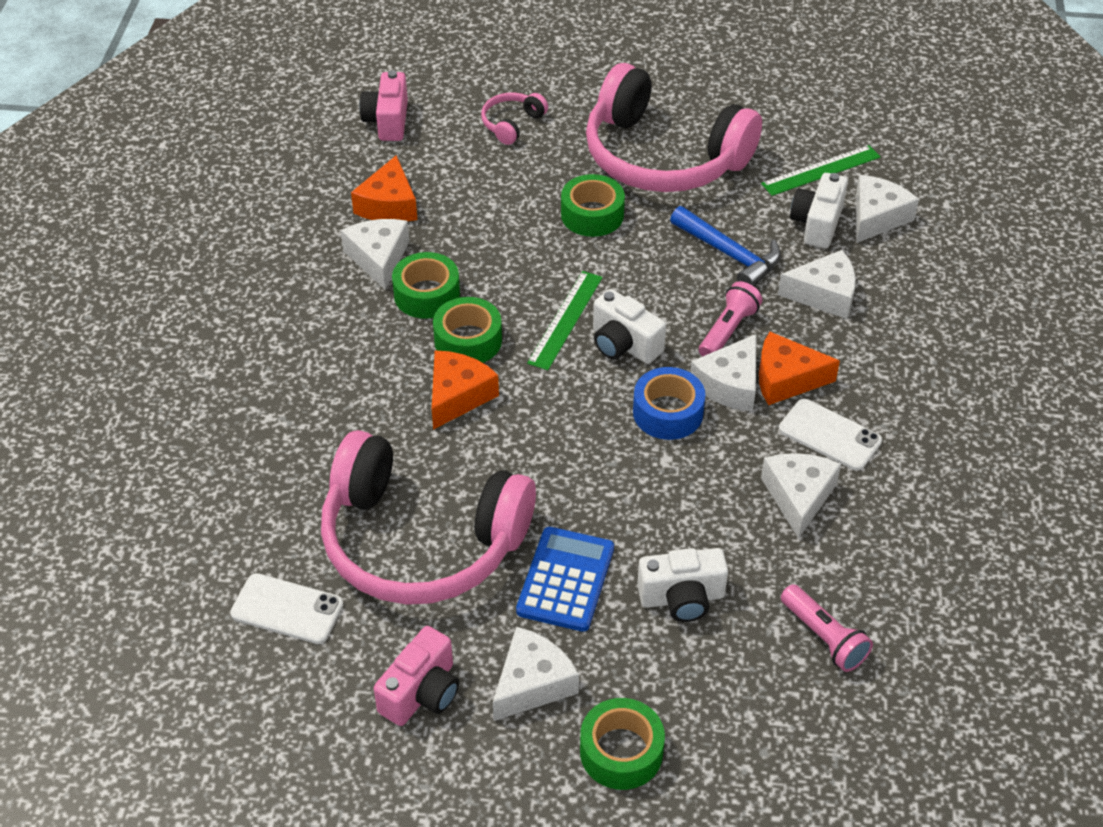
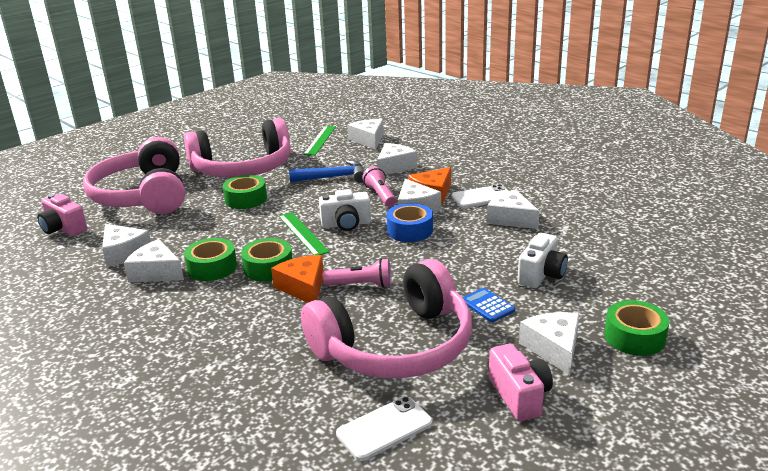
camera: 50 degrees left, 20 degrees down
orange cheese [351,155,417,221] -> white cheese [102,224,151,267]
pink headphones [481,92,548,145] -> pink headphones [83,137,185,214], size x2.50
blue calculator [516,527,614,632] -> blue calculator [462,288,515,322], size x0.61
pink flashlight [781,584,873,672] -> pink flashlight moved to [323,258,392,288]
white camera [790,173,848,248] -> none

